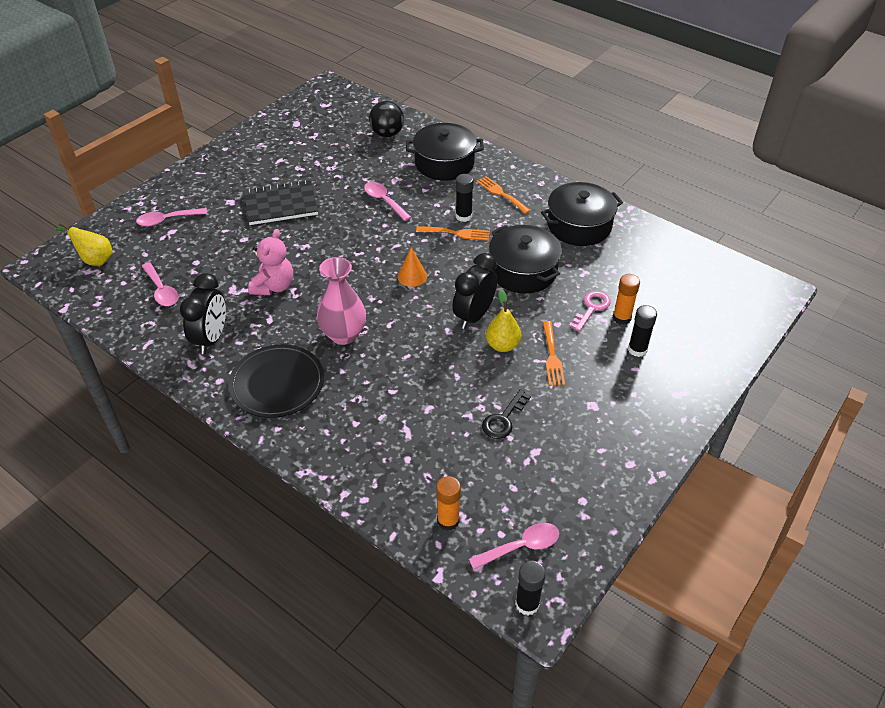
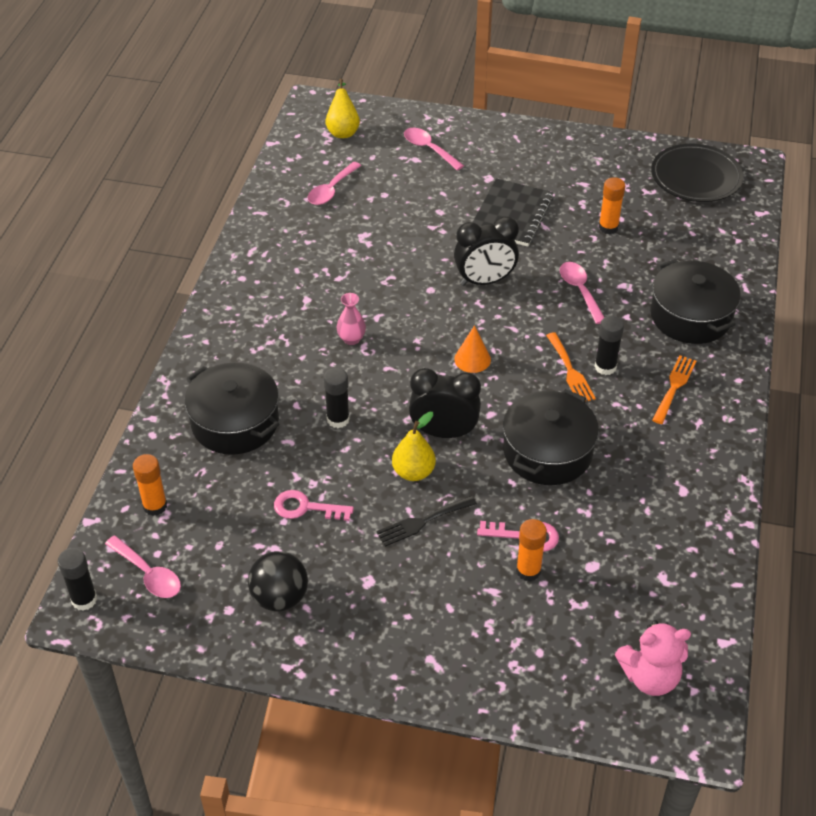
camera: 65 degrees right, 0 degrees up
black clock [180,273,226,354] -> black clock moved to [454,216,519,286]
black plate [229,344,324,418] -> black plate moved to [651,144,744,202]
black notebook [243,180,318,225] -> black notebook turned 60 degrees clockwise [473,178,554,247]
pink teddy bear [248,229,293,295] -> pink teddy bear moved to [615,620,691,696]
pink vase [317,257,366,345] -> pink vase [336,293,366,345], size x0.53
pink spoon [364,182,412,221] -> pink spoon turned 45 degrees counterclockwise [560,262,605,324]
black ball [369,101,404,137] -> black ball moved to [248,551,308,611]
black key [482,389,531,439] -> pink key [274,490,354,521]
black pot [541,182,623,246] -> black pot moved to [184,362,279,455]
orange fork [543,321,565,386] -> black fork [376,496,477,547]
black glue stick [628,305,657,357] -> black glue stick moved to [324,368,350,428]
none -> orange glue stick [599,177,625,234]

